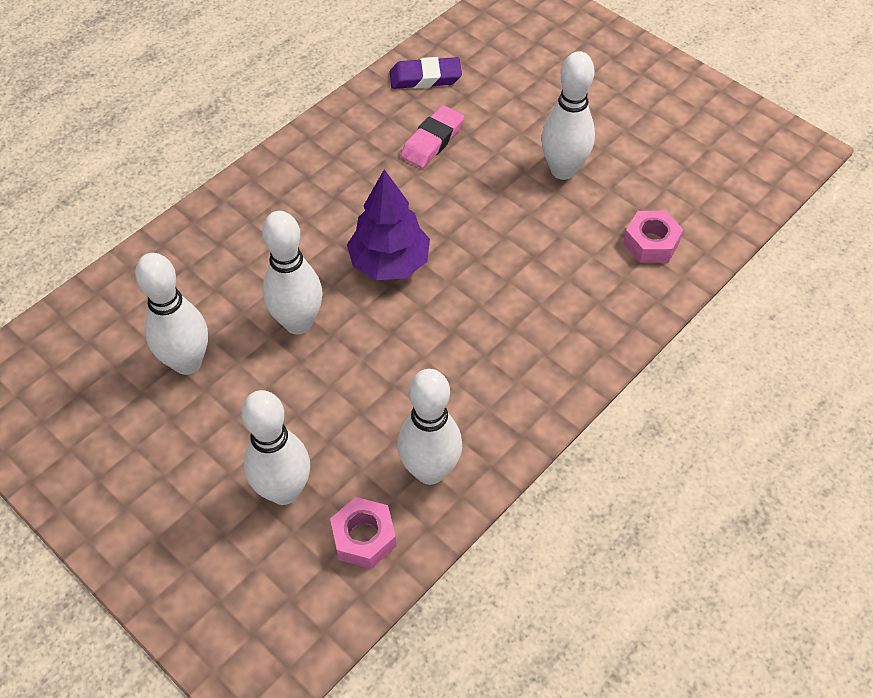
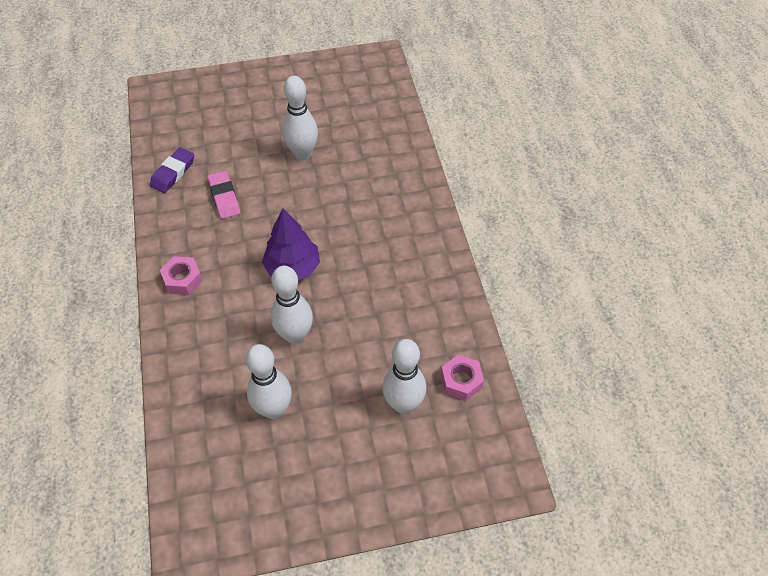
camera: 55 degrees left, 0 degrees up
white bowling pin [398,369,462,485] -> none
pink nut [623,211,683,263] -> pink nut moved to [160,256,203,295]

